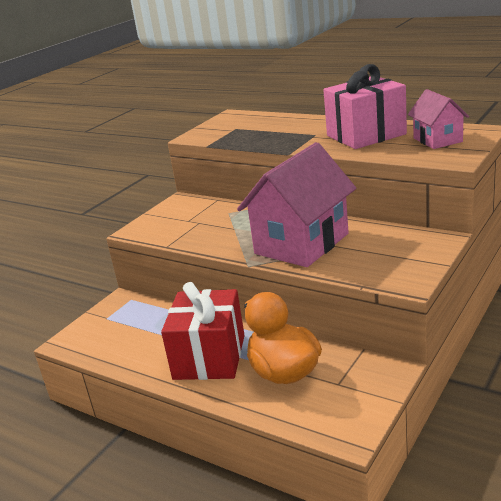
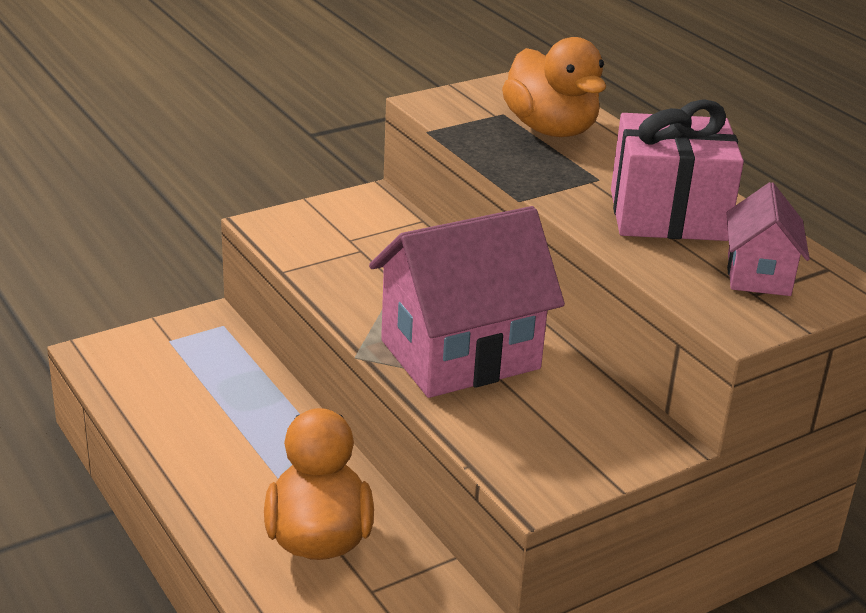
camera: 20 degrees right, 5 degrees up
red gift [161,282,245,380] -> none
none -> orange duck [502,37,606,137]

